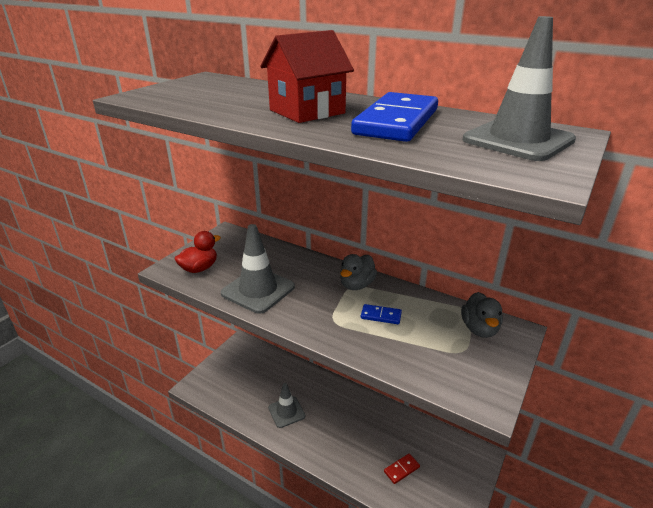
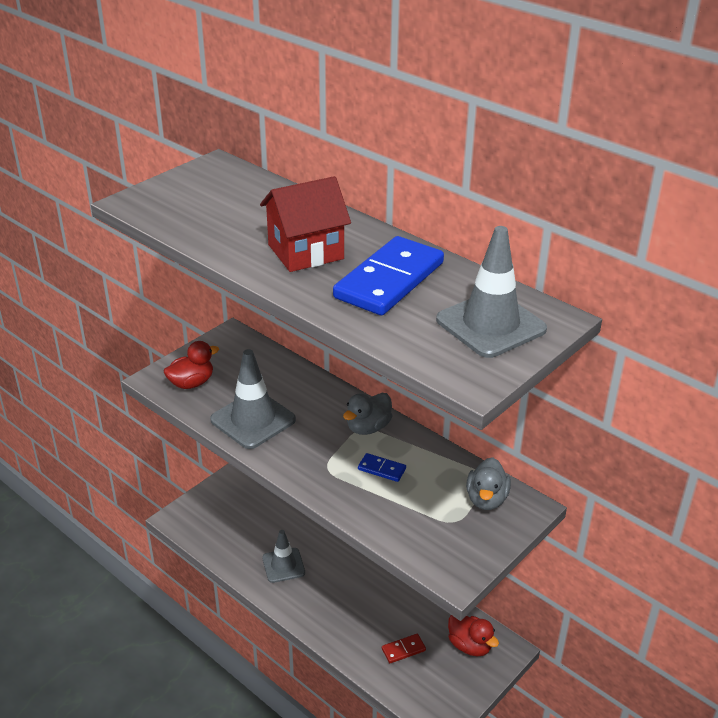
camera: 10 degrees right, 5 degrees up
none -> red duck [448,615,499,656]

